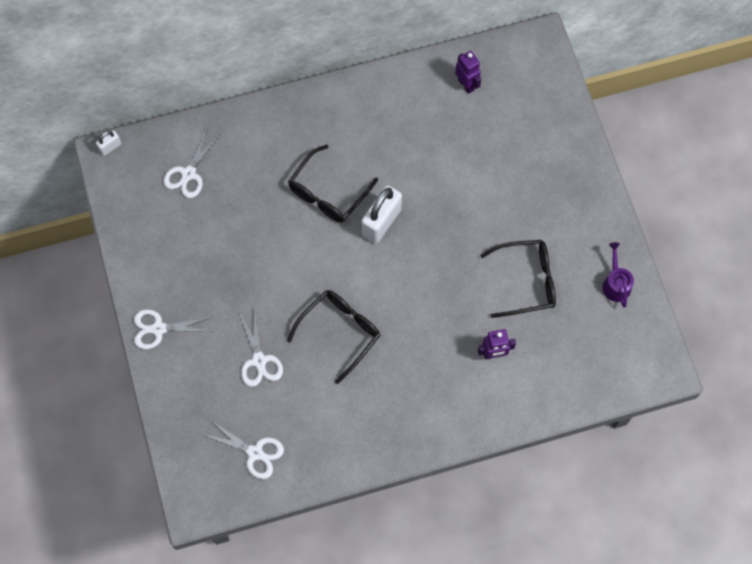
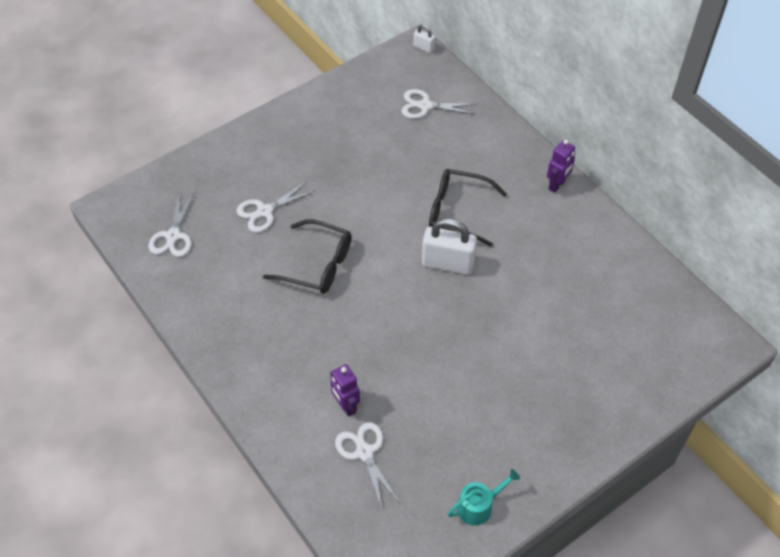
camera: 70 degrees right, 15 degrees down
white scissors [134,309,212,349] -> white scissors moved to [335,422,399,508]
purple robot [455,51,481,94] -> purple robot moved to [547,140,575,193]
black glasses [480,240,556,318] -> none
purple watering can [602,242,634,307] -> turquoise watering can [448,469,520,526]

